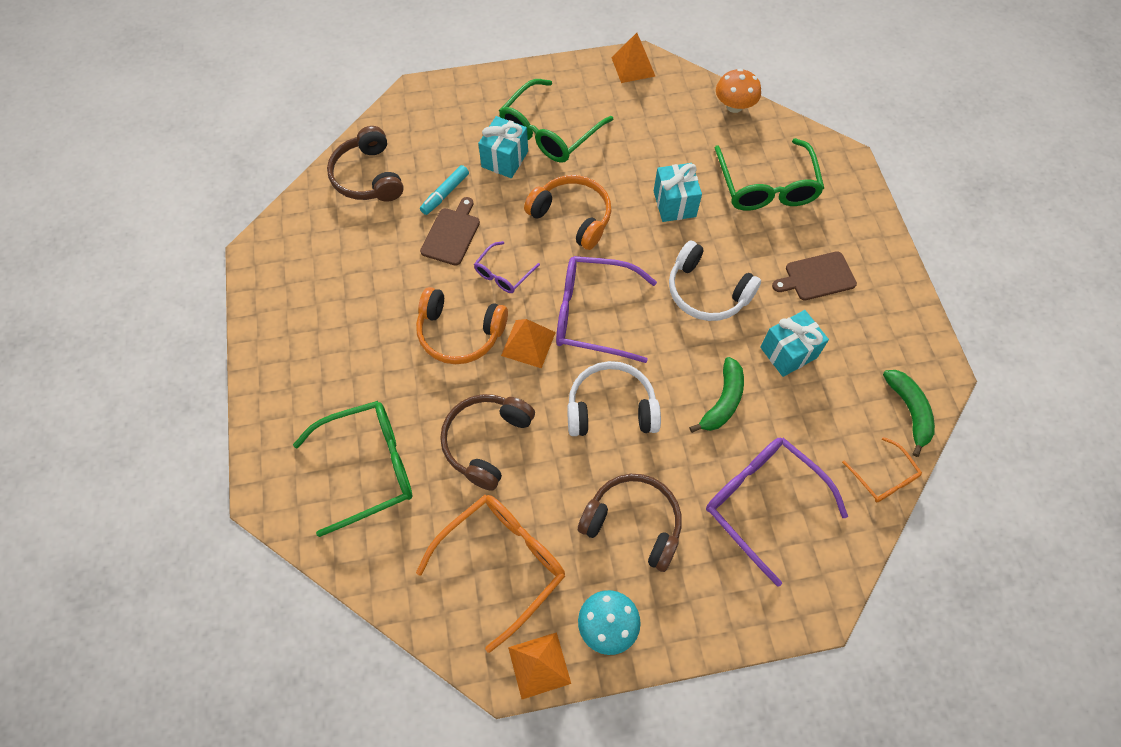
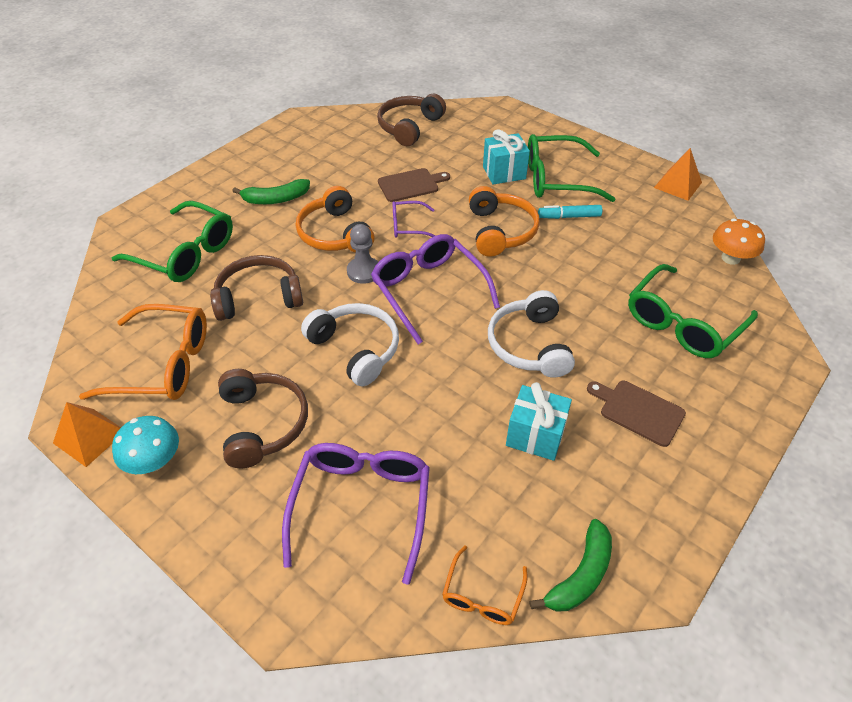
camera: 50 degrees right, 15 degrees down
turquoise marker [420,165,469,215] -> turquoise marker moved to [538,205,602,219]
orange pyramid [501,319,556,368] -> grey pawn [347,224,378,284]
turquoise gift [654,163,702,222] -> none
green banana [689,357,744,433] -> green banana moved to [233,179,310,204]

